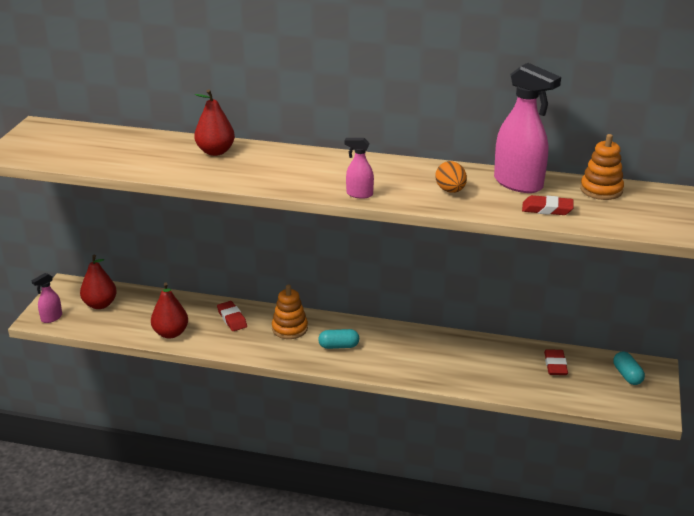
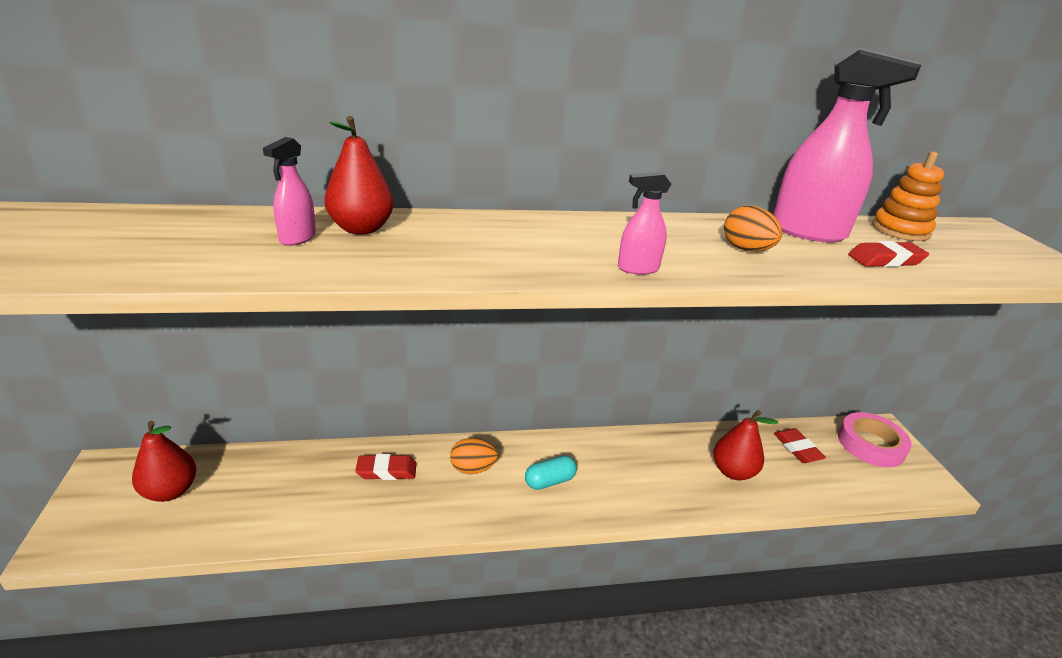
camera: 25 degrees left, 0 degrees up
pink spray bottle [31,273,62,323] -> pink spray bottle moved to [263,137,316,246]
red pear [151,282,188,339] -> red pear moved to [713,410,778,480]
red eraser [217,301,247,331] -> red eraser turned 45 degrees counterclockwise [355,454,417,480]
orange stacking toy [272,284,308,339] -> orange egg [450,438,498,474]
turquoise capsule [613,351,645,385] -> pink tape [838,412,912,467]

